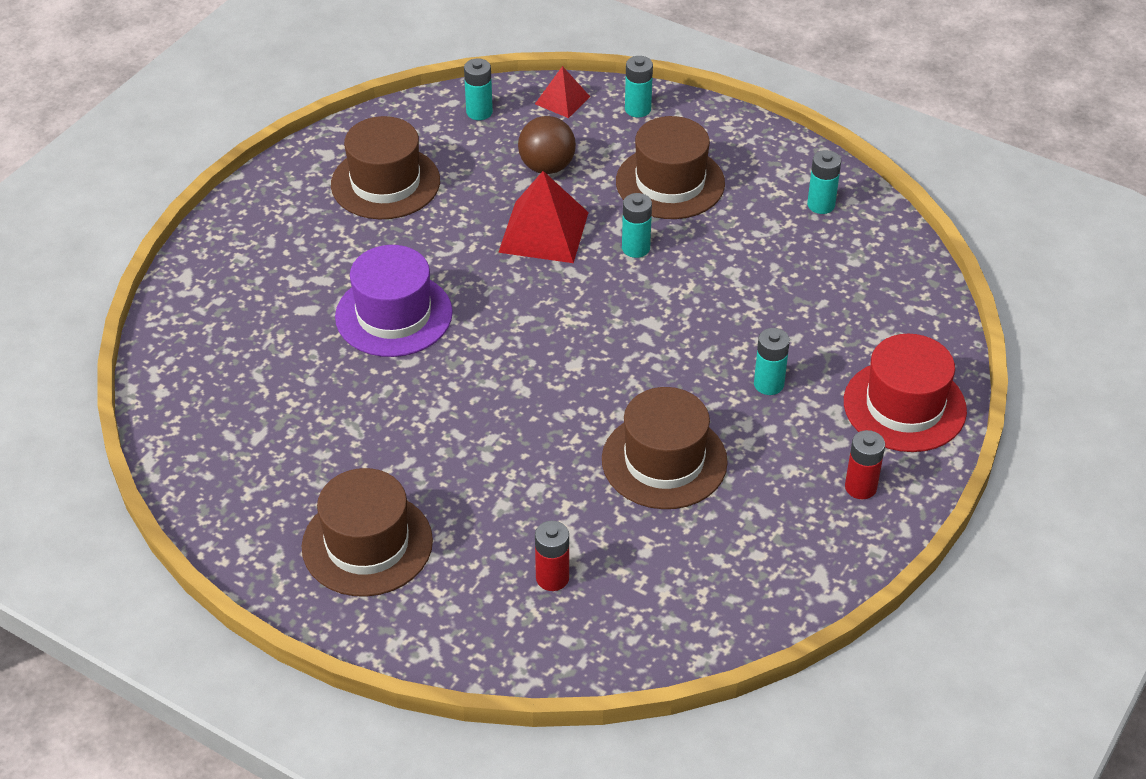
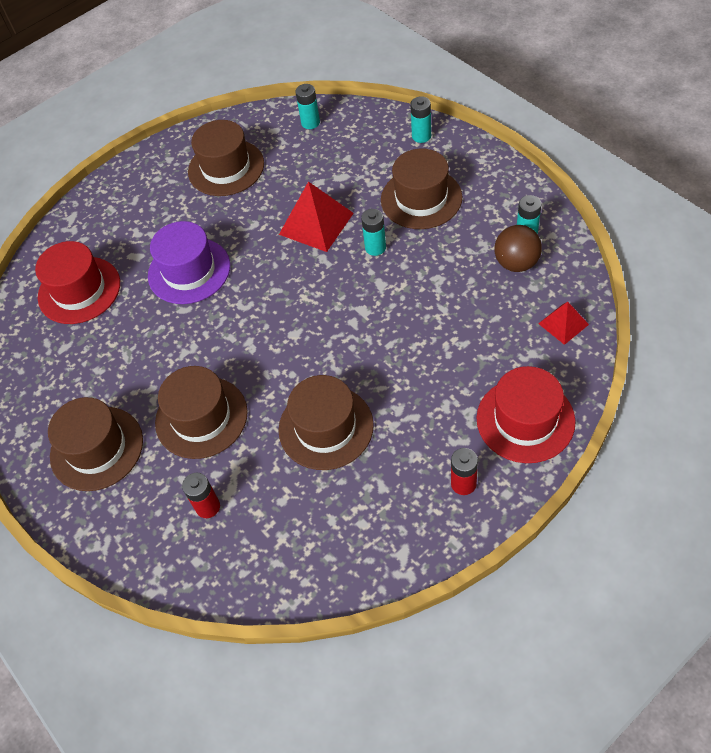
camera: 25 degrees right, 10 degrees up
brown ball [518,116,576,174] -> brown ball moved to [495,225,542,272]
red pyramid [535,66,590,118] -> red pyramid moved to [538,302,589,345]
turquoise battery [754,328,790,395] -> none
none -> red hat [35,241,120,324]
none -> brown hat [155,366,248,459]

